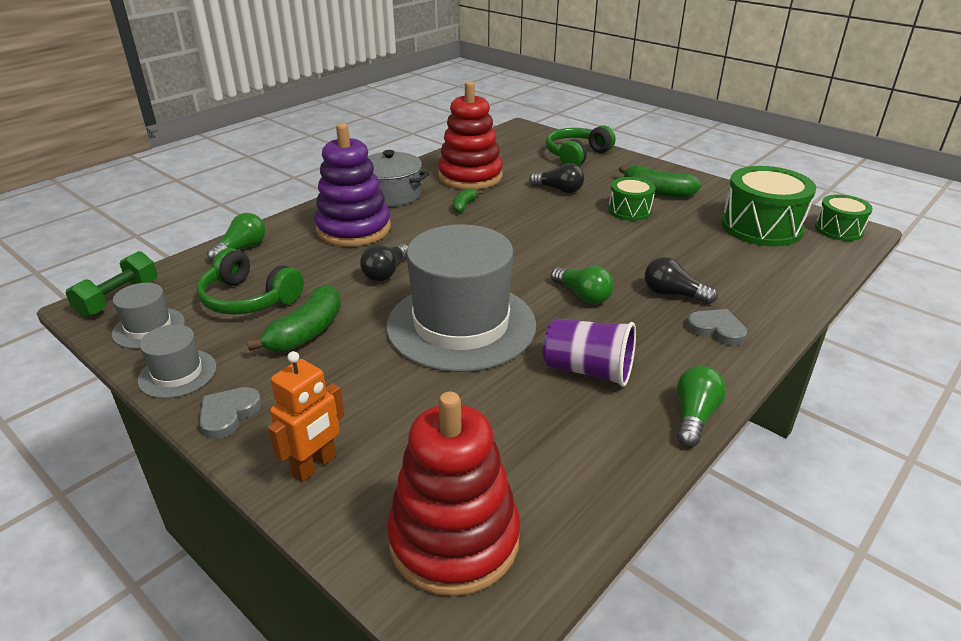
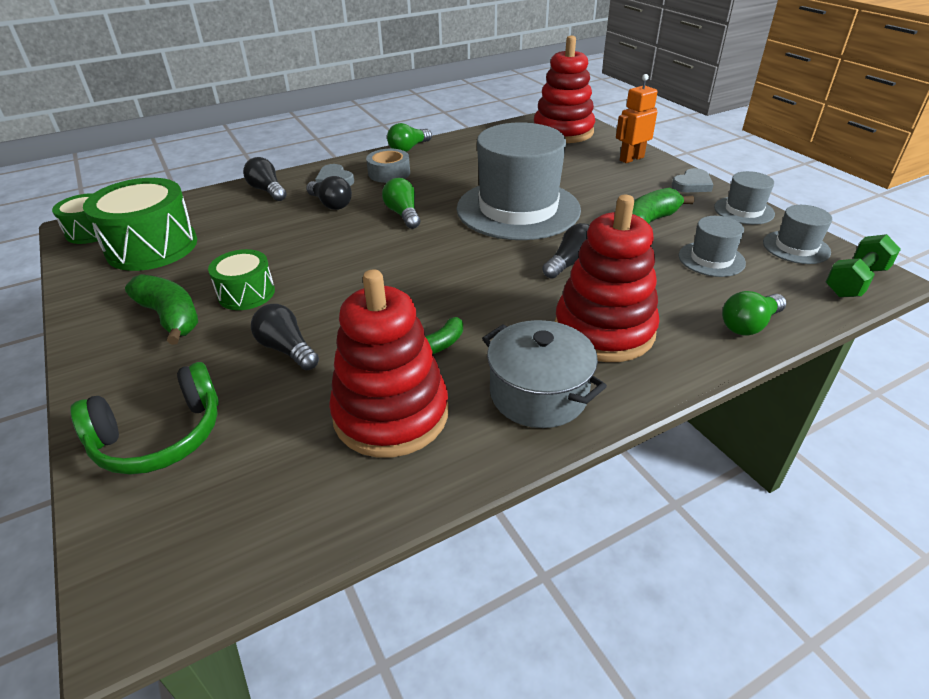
camera: 160 degrees left, 5 degrees up
green headphones [197,248,304,315] -> grey hat [679,216,746,277]
purple stacking toy [314,123,391,247] -> red stacking toy [555,195,659,362]
purple cup [543,318,636,387] -> none
none -> black light bulb [243,157,287,201]
none -> grey tape [366,149,410,183]

